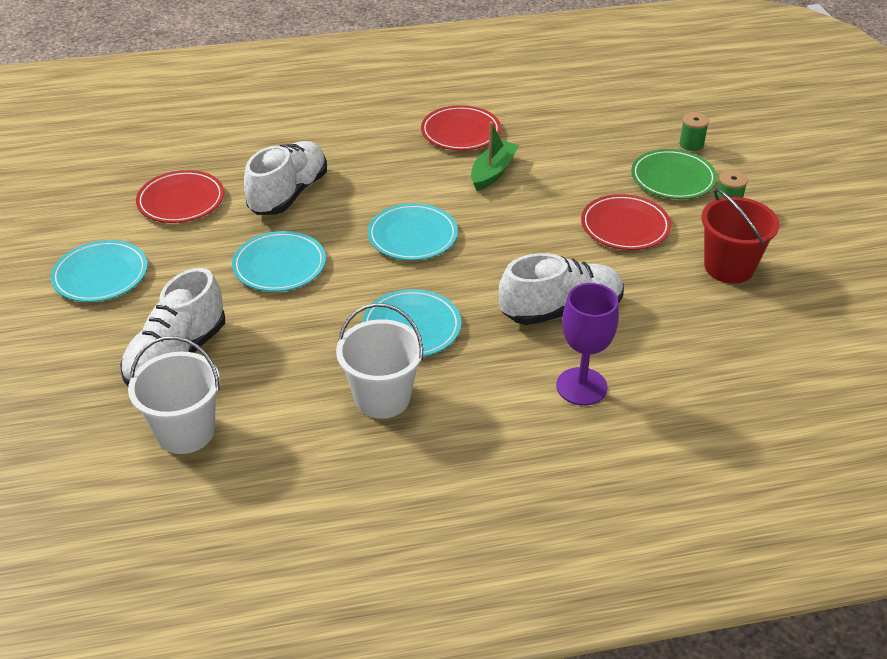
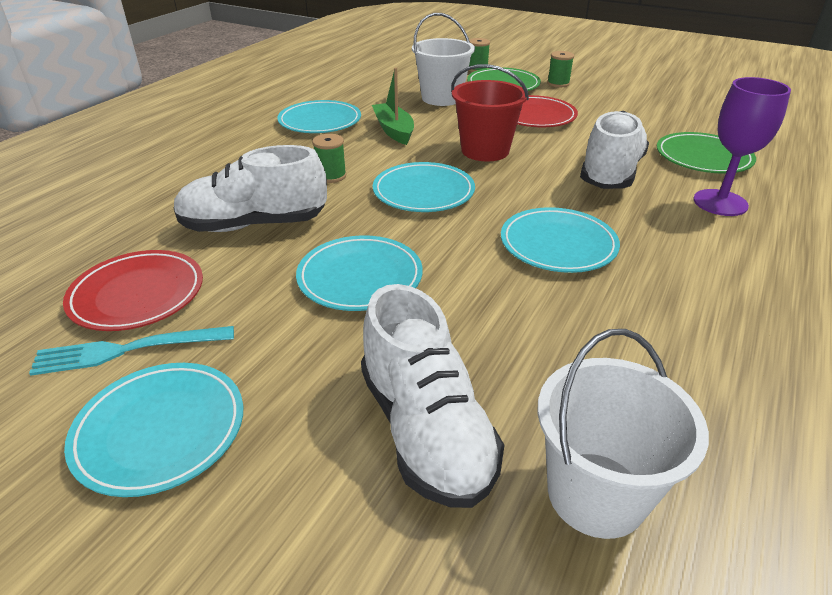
camera: 50 degrees left, 5 degrees down
white shoe [244,141,327,215] -> white shoe turned 75 degrees counterclockwise [173,145,327,232]
white bucket [336,303,423,419] -> white bucket moved to [412,13,475,106]
red plate [421,105,501,151] -> turquoise plate [277,100,361,133]
red bucket [701,188,780,284] -> red bucket moved to [451,64,529,161]
none -> turquoise fork [29,326,234,376]
none -> green spool [312,134,346,183]
none -> green plate [657,132,756,174]

